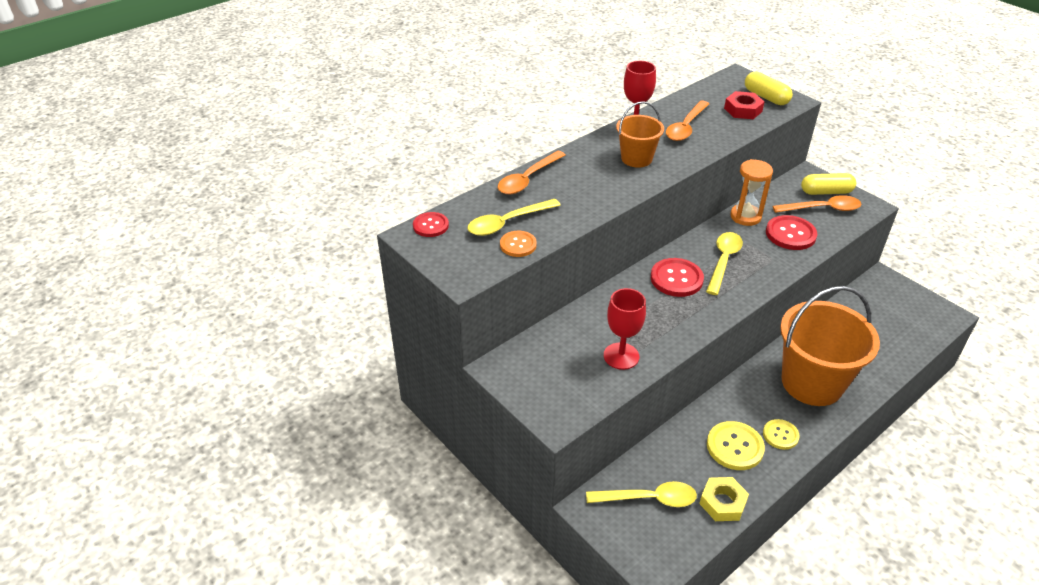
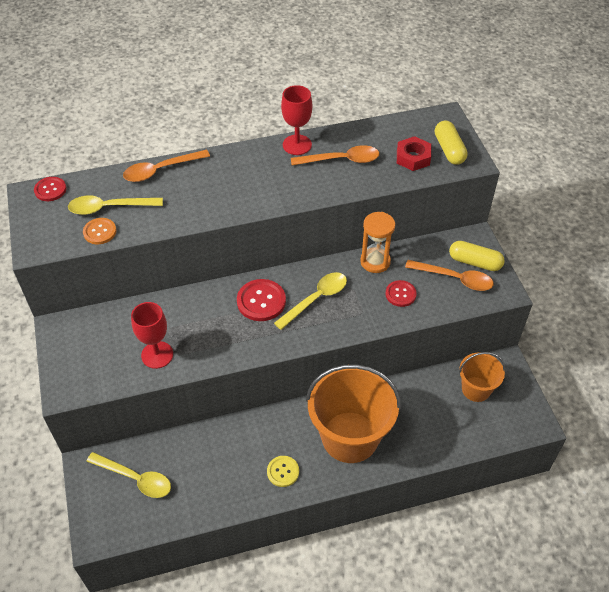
camera: 25 degrees right, 10 degrees up
orange bucket [616,101,664,167] -> orange bucket moved to [459,352,505,402]
orange spoon [666,101,709,141] -> orange spoon turned 150 degrees counterclockwise [291,145,379,166]
yellow nut [699,477,749,521] -> none
yellow button [707,421,765,470] -> none
red button [766,215,817,250] -> red button [385,280,417,307], size x0.63

